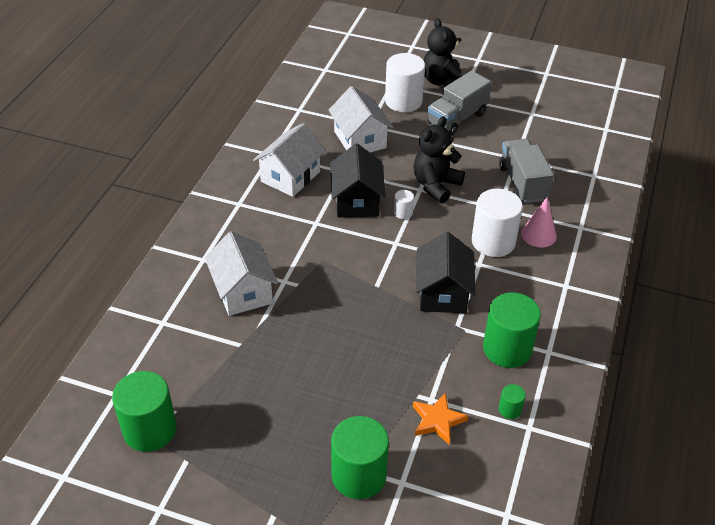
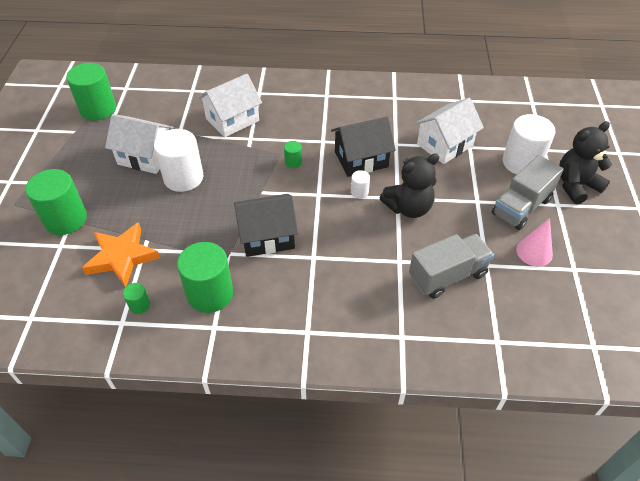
camera: 75 degrees right, 5 degrees up
white house [253,123,326,197] -> white house moved to [105,114,174,174]
black teddy bear [413,116,465,203] -> black teddy bear turned 135 degrees clockwise [380,153,439,218]
orange star [413,393,468,445] -> orange star [82,222,160,287], size x1.52
grey truck [427,71,491,136] -> grey truck turned 75 degrees counterclockwise [492,155,564,230]
white cylinder [472,189,523,257] -> white cylinder moved to [154,129,203,192]
pink cone [521,197,557,247] -> pink cone moved to [516,218,553,267]
none -> green cylinder [284,141,302,168]

